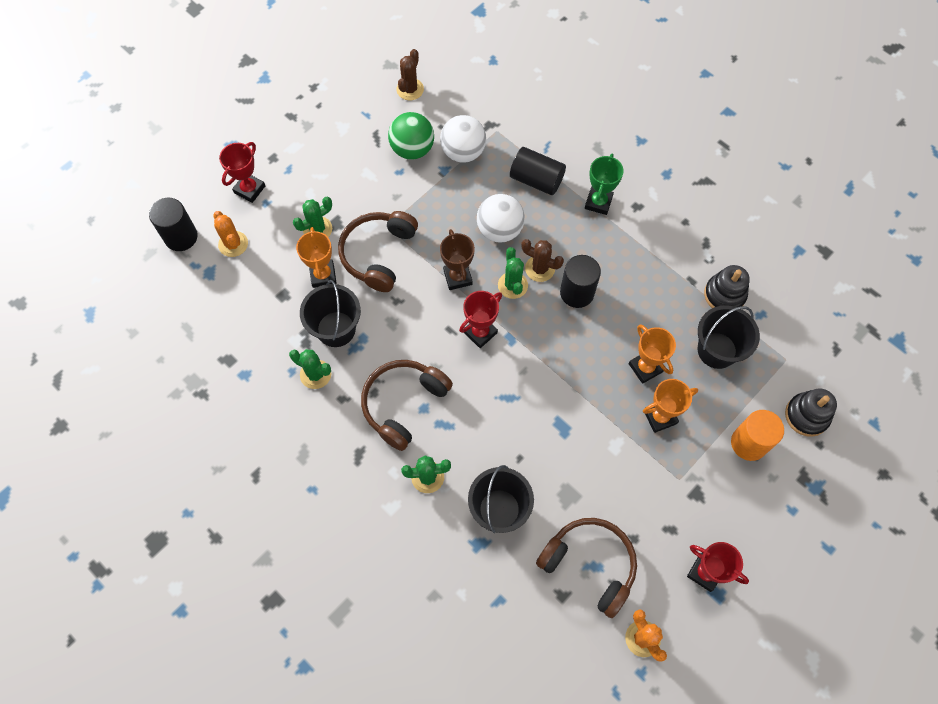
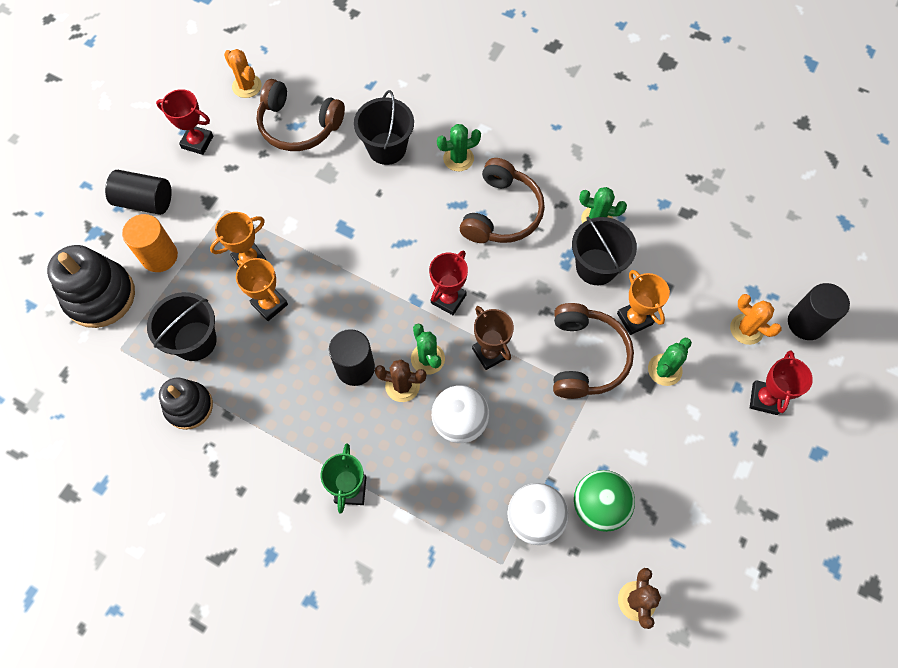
camera: 165 degrees right, 0 degrees up
black cylinder [510,147,566,195] -> black cylinder moved to [105,170,172,215]
black stacking toy [785,388,837,437] -> black stacking toy [47,245,135,328], size x1.55

